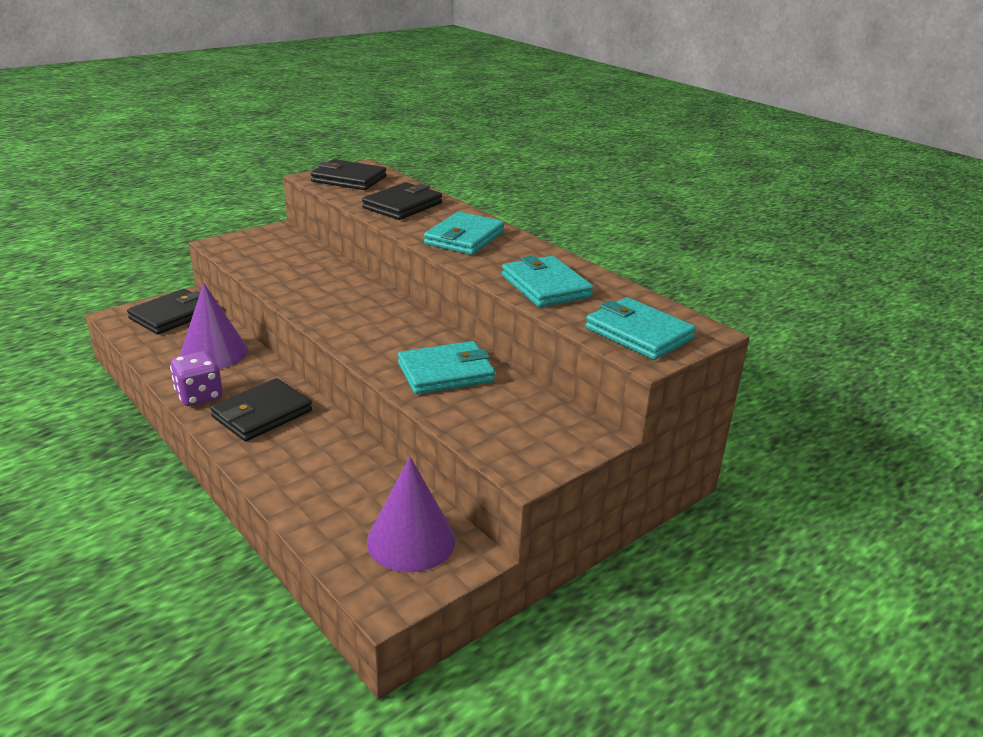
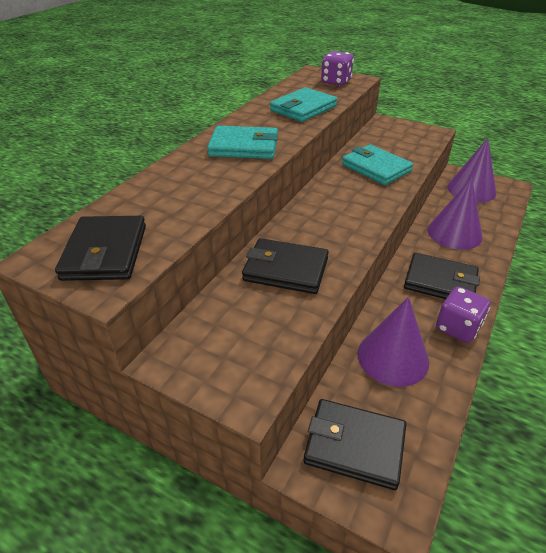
camera: 110 degrees left, 10 degrees up
black wallet [362,182,442,220] -> black wallet moved to [242,238,329,294]
turquoise wallet [586,297,696,360] -> purple dice [321,51,354,86]
none -> purple cone [427,178,482,250]

